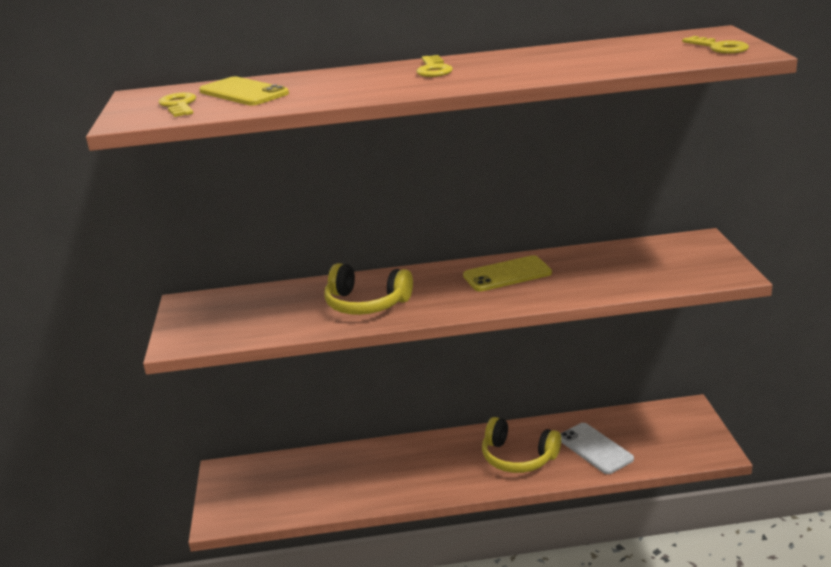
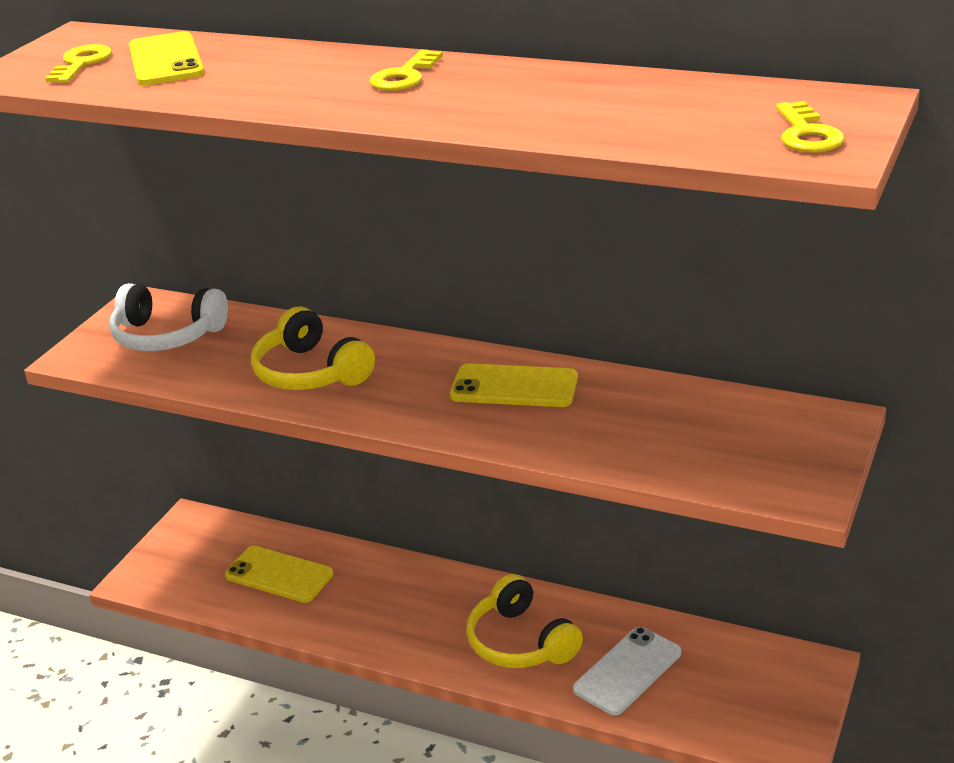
camera: 30 degrees right, 5 degrees up
white phone [560,423,634,474] -> white phone turned 45 degrees clockwise [573,627,681,715]
none -> white headphones [109,283,228,351]
none -> yellow phone [225,546,333,603]

